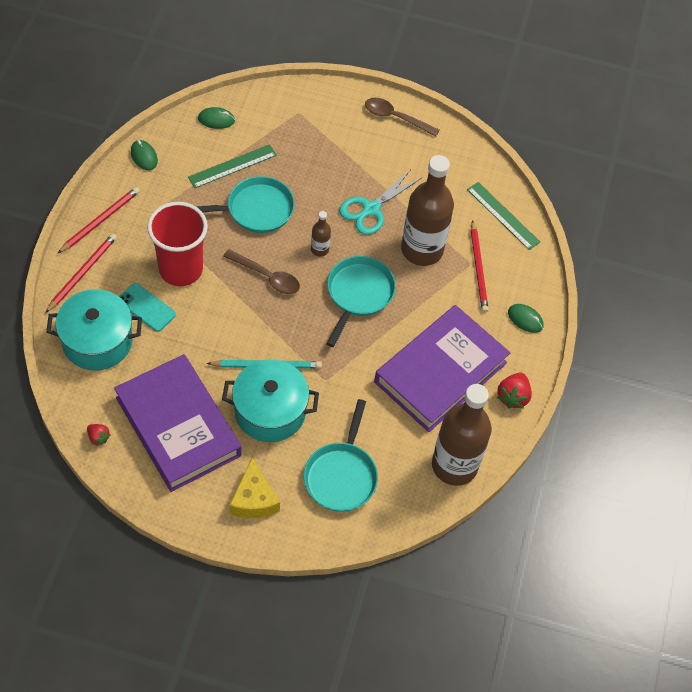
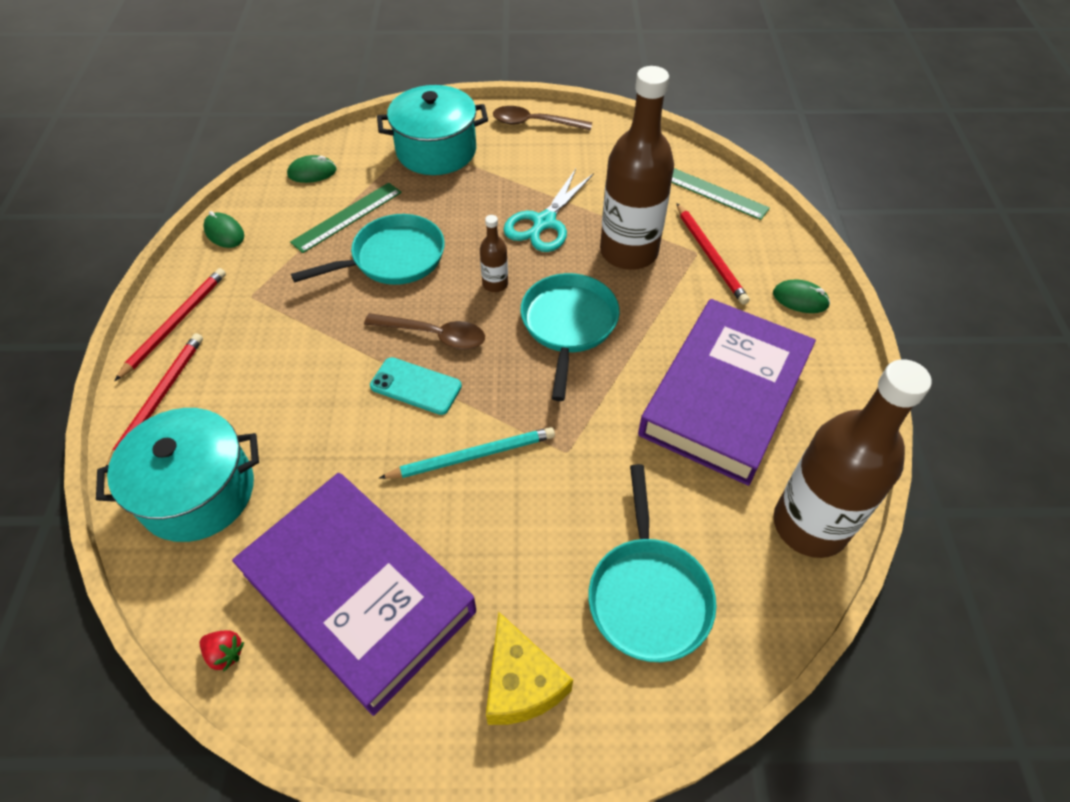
camera: 10 degrees left, 5 degrees down
turquoise phone [119,283,176,332] -> turquoise phone moved to [370,357,462,415]
red cup [147,202,208,286] -> none
turquoise pot [222,359,319,442] -> turquoise pot moved to [377,85,488,175]
red strawberry [497,372,532,408] -> none

